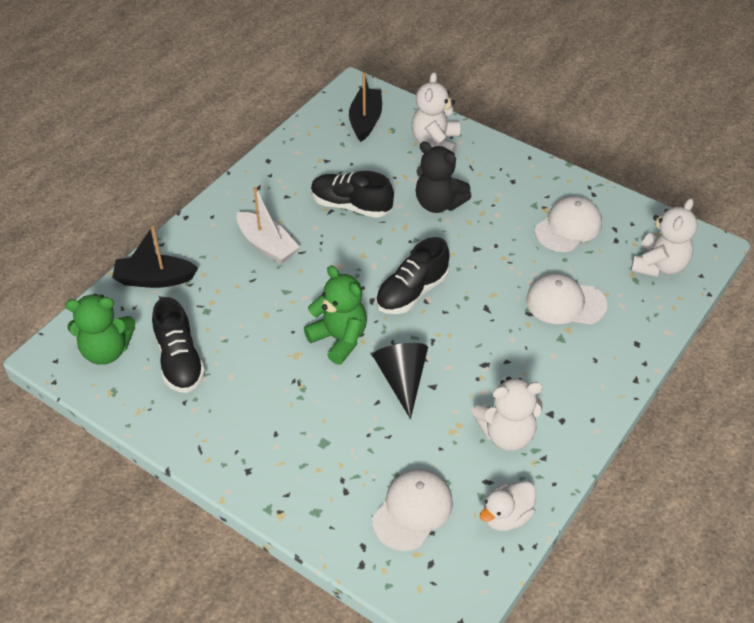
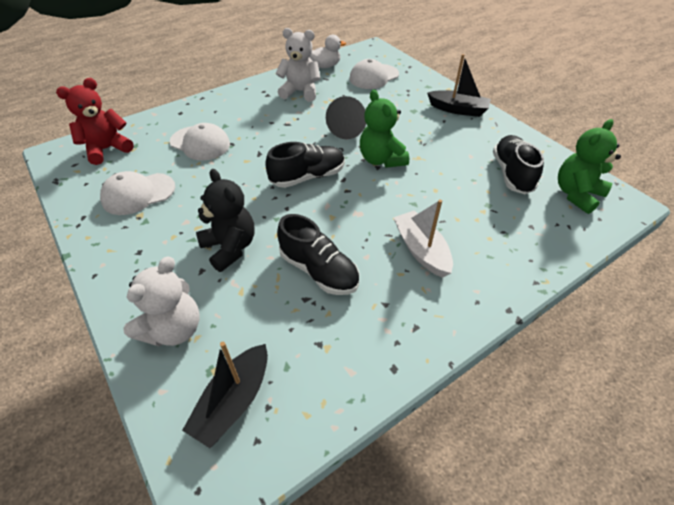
camera: 160 degrees left, 0 degrees up
green teddy bear [65,294,135,365] -> green teddy bear turned 60 degrees counterclockwise [558,119,621,214]
black boat [112,226,198,288] -> black boat moved to [427,54,491,117]
white teddy bear [631,198,697,277] -> red teddy bear [56,78,134,165]

